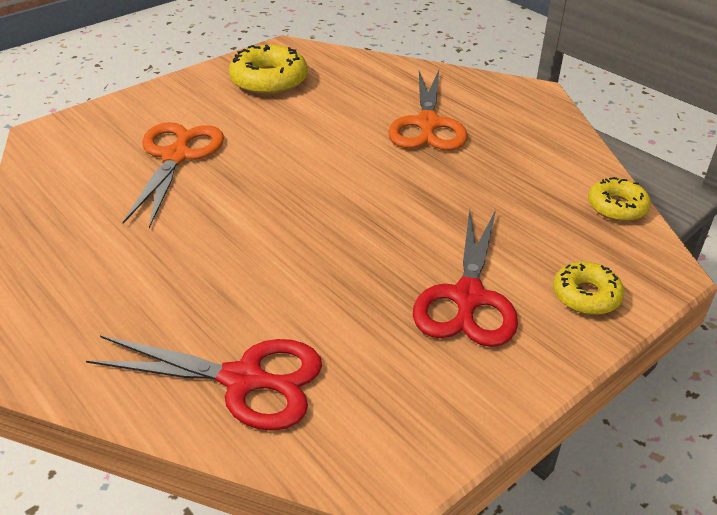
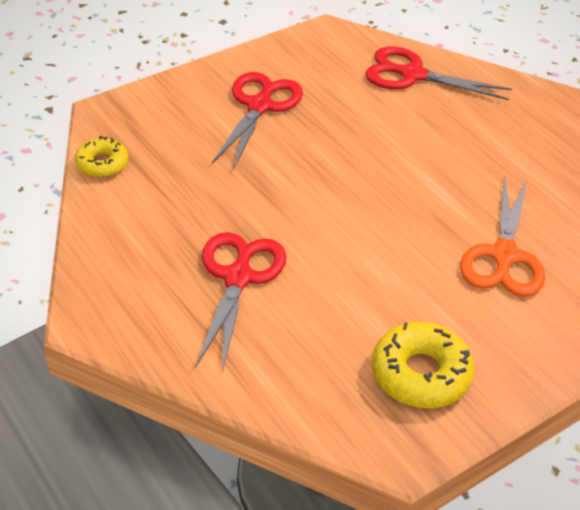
camera: 175 degrees left, 5 degrees up
orange scissors [388,70,468,151] -> red scissors [196,232,286,373]
yellow donut [553,262,624,315] -> none

